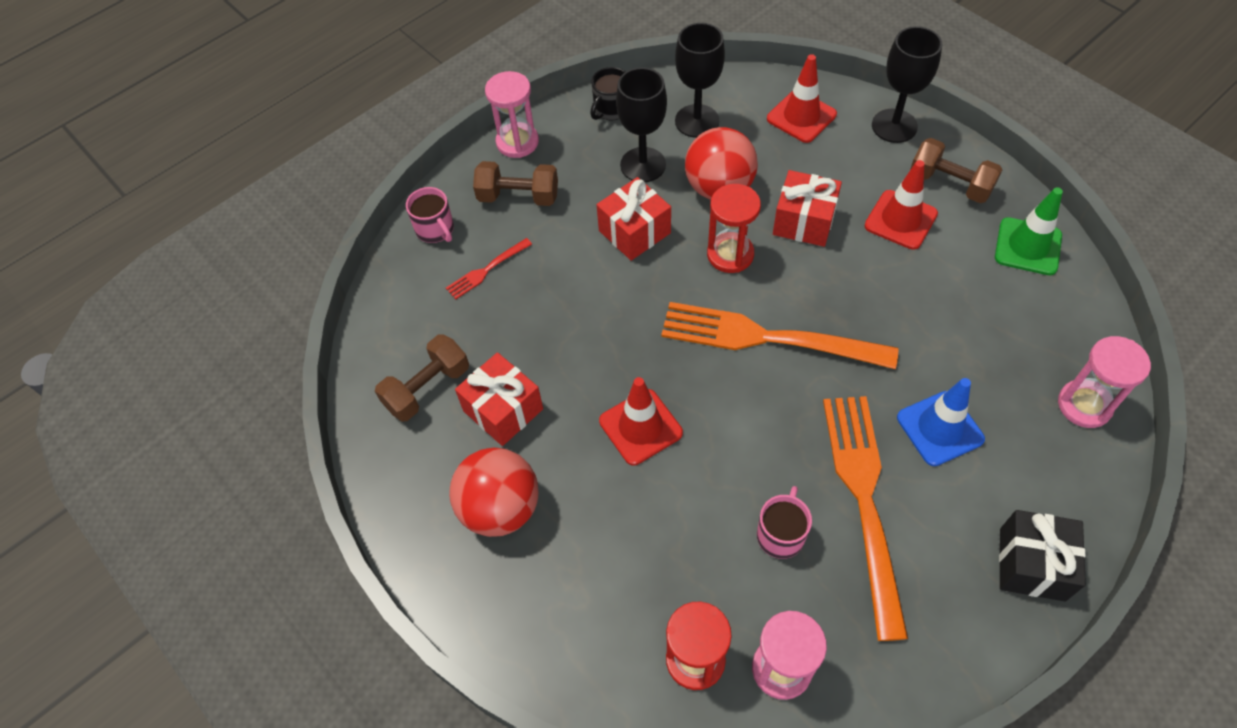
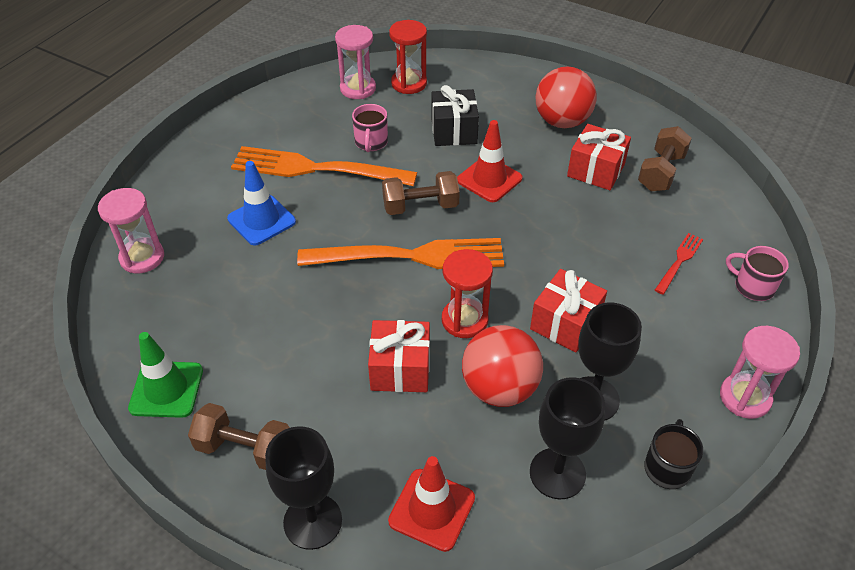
camera: 160 degrees right, 10 degrees down
brown dumbbell [473,161,558,206] -> brown dumbbell moved to [382,171,460,215]
orange fork [823,396,908,641] -> orange fork turned 120 degrees clockwise [231,146,417,186]
red traffic cone [864,160,938,250] -> none
black gift [999,510,1086,601] -> black gift moved to [431,85,479,146]

